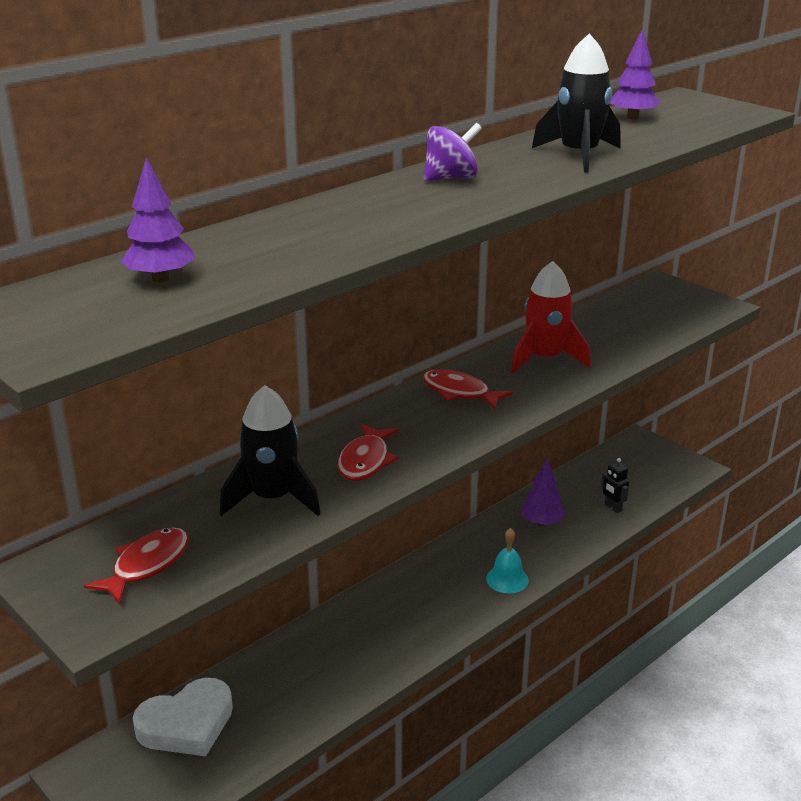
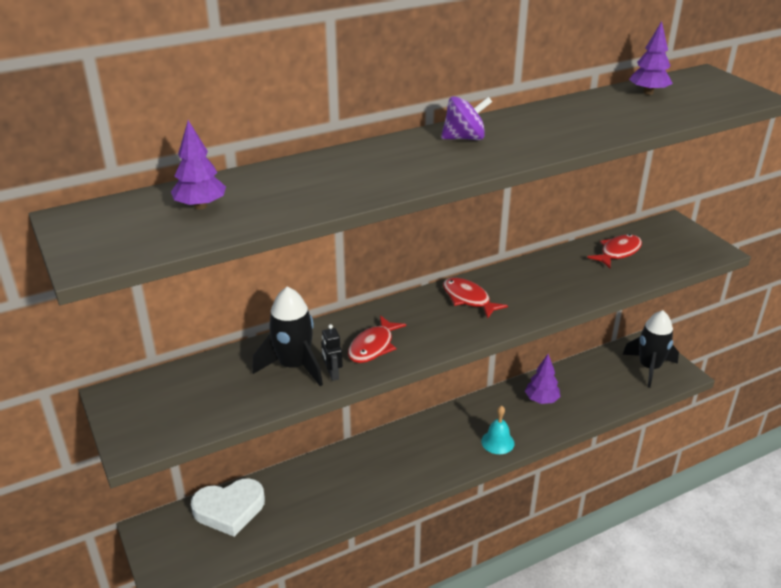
camera: 15 degrees right, 5 degrees up
red fish [84,527,189,604] -> red fish moved to [587,234,642,268]
red rocket [511,261,590,373] -> none
black rocket [532,34,620,172] -> black rocket moved to [622,310,679,388]
black robot [601,458,629,513] -> black robot moved to [321,324,343,381]

